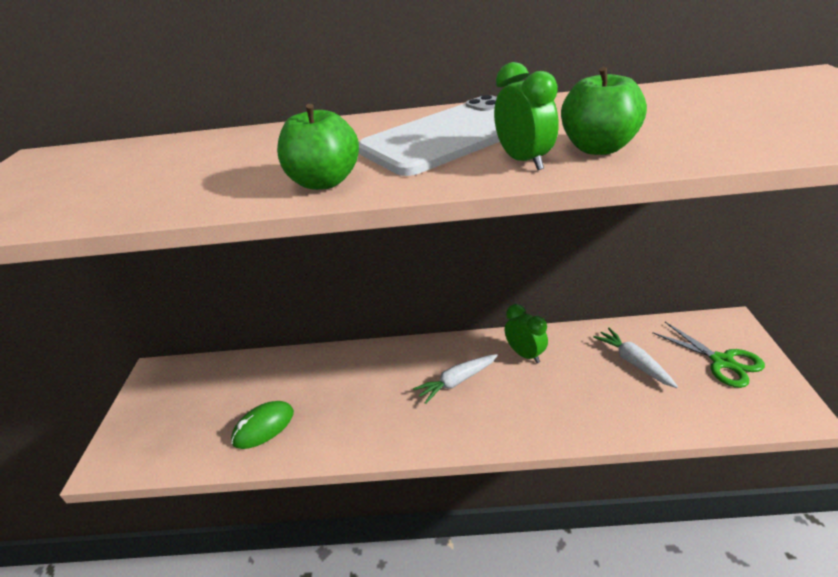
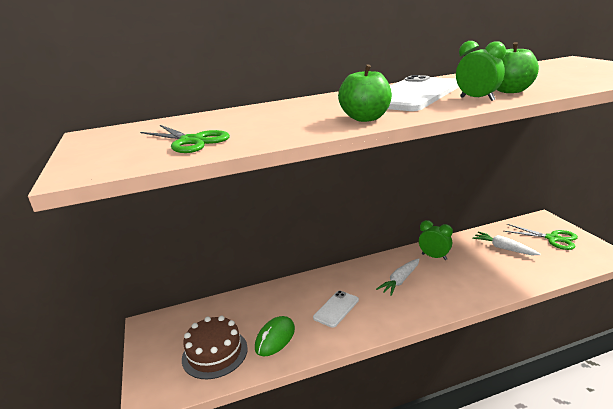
camera: 20 degrees left, 10 degrees down
none -> green scissors [140,125,230,153]
none -> brown cake [182,316,248,379]
none -> white phone [313,291,359,328]

